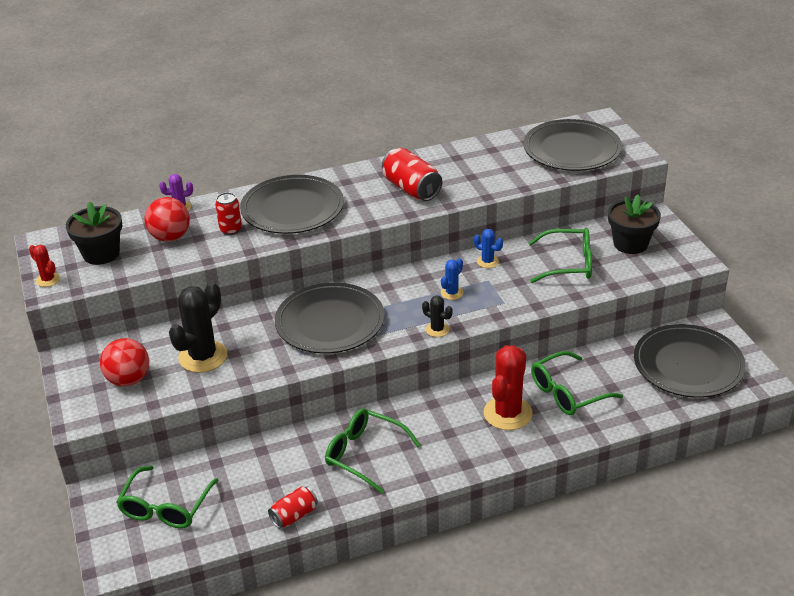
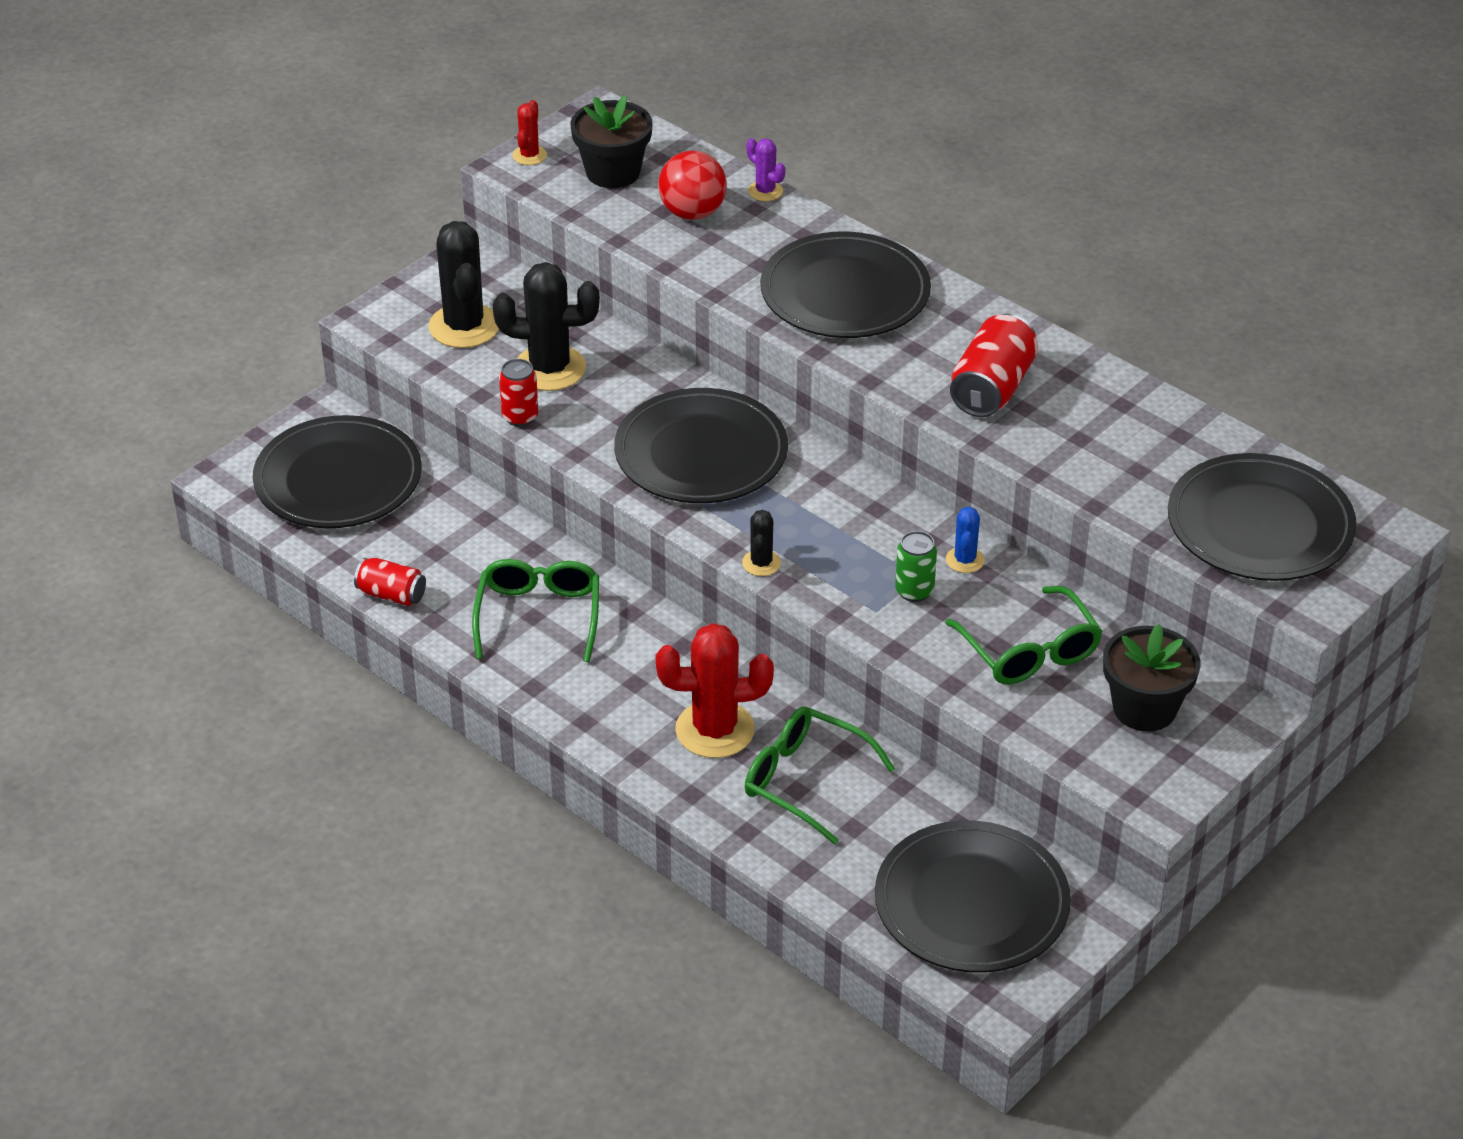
camera: 60 degrees right, 5 degrees up
red ball [100,338,149,387] -> black cactus [429,221,499,348]
green glasses [116,466,219,528] -> black plate [253,415,422,528]
red can [215,192,242,235] -> red can moved to [499,359,539,427]
blue cactus [441,258,464,300] -> none
none -> green can [895,531,937,602]

